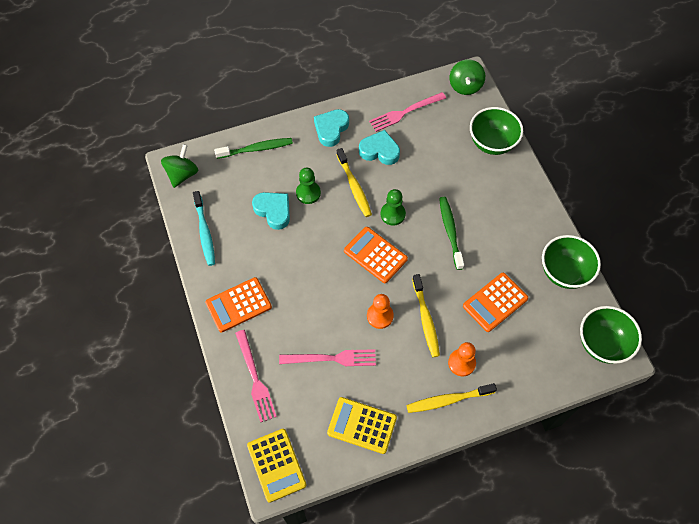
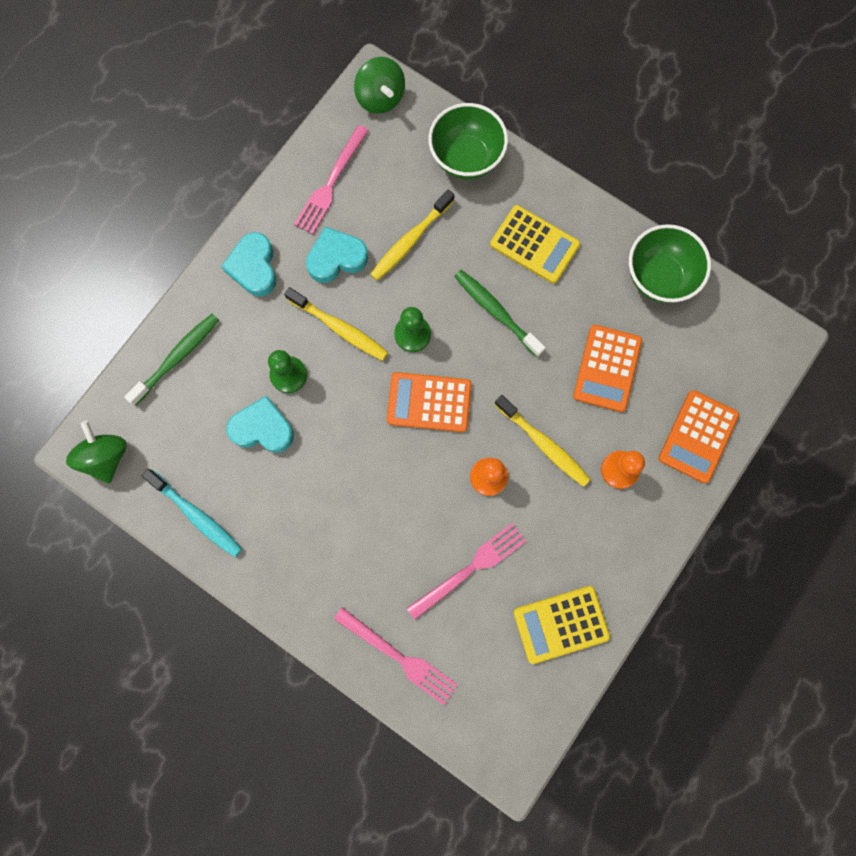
camera: 35 degrees left, 15 degrees up
orange calculator [205,277,272,332] -> orange calculator moved to [658,390,739,483]
yellow calculator [247,429,306,503] -> yellow calculator moved to [490,205,580,284]
yellow toothbrush [406,383,497,413] -> yellow toothbrush moved to [370,190,454,281]
green bowl [580,306,642,364] -> none

